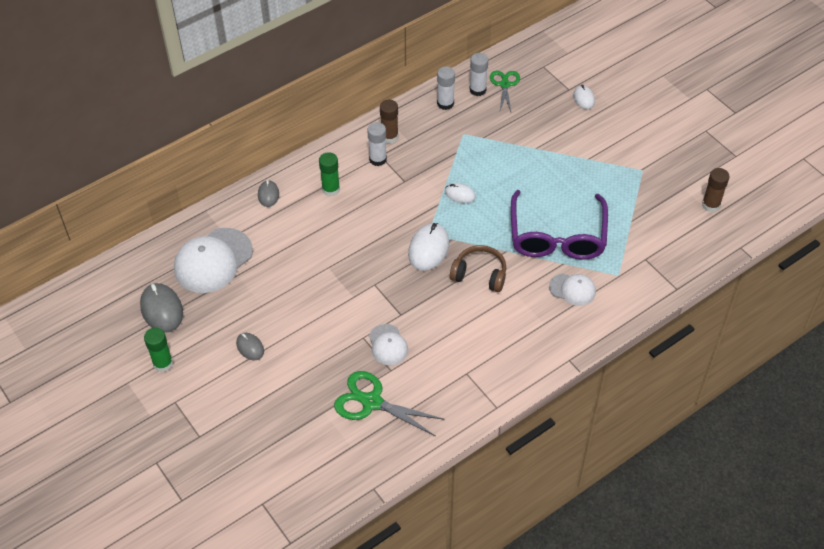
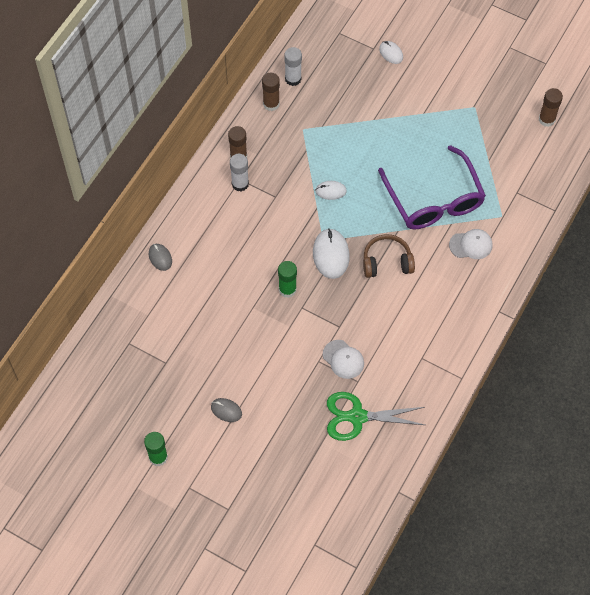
camera: 25 degrees left, 10 degrees up
grey mouse [140,283,183,333] -> none
white cap [174,228,253,293] -> none
green glue stick [319,152,340,196] -> green glue stick moved to [278,261,297,298]
white glue stick [437,66,455,110] -> brown glue stick [262,73,280,111]
green scissors [490,71,520,112] -> none

